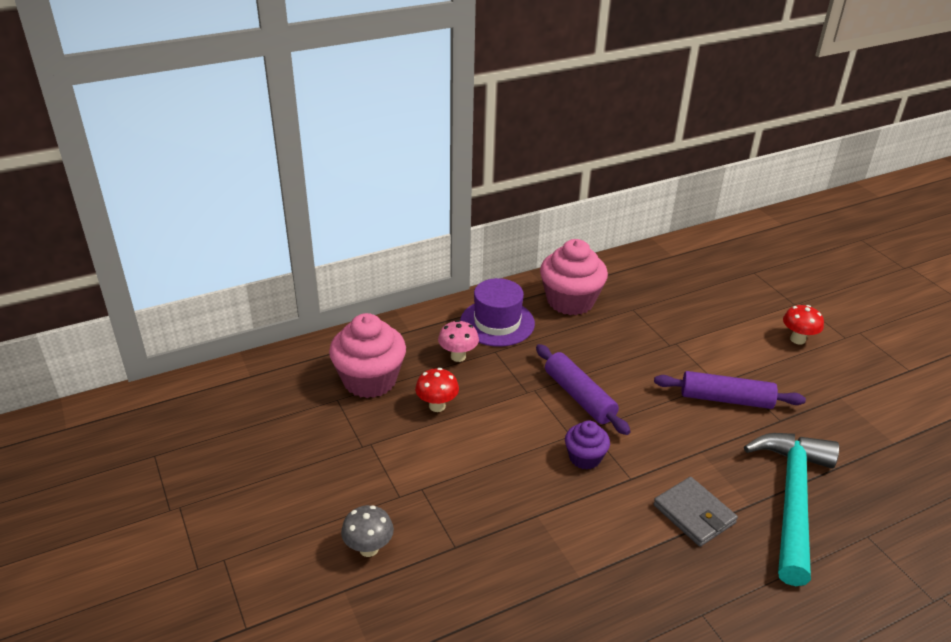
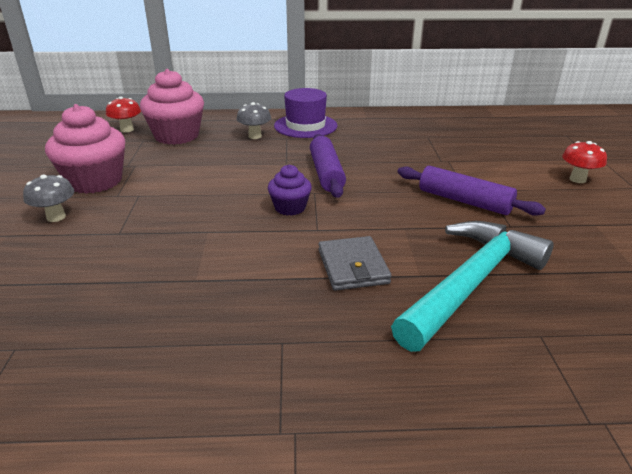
camera: 25 degrees right, 5 degrees down
red mushroom [415,368,459,412] -> red mushroom moved to [106,96,141,133]
pink mushroom [438,320,479,362] -> grey mushroom [237,102,271,139]
pink cupcake [540,239,608,315] -> pink cupcake moved to [45,104,125,194]

